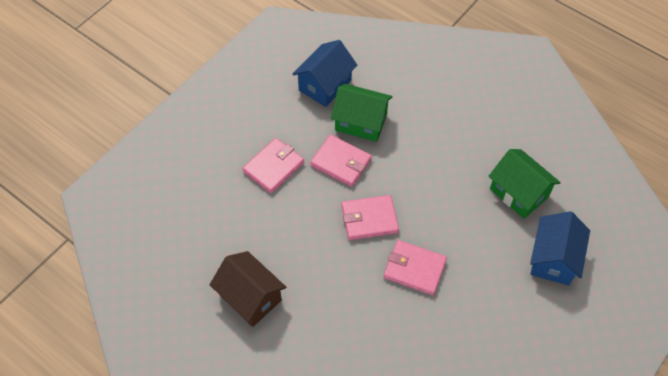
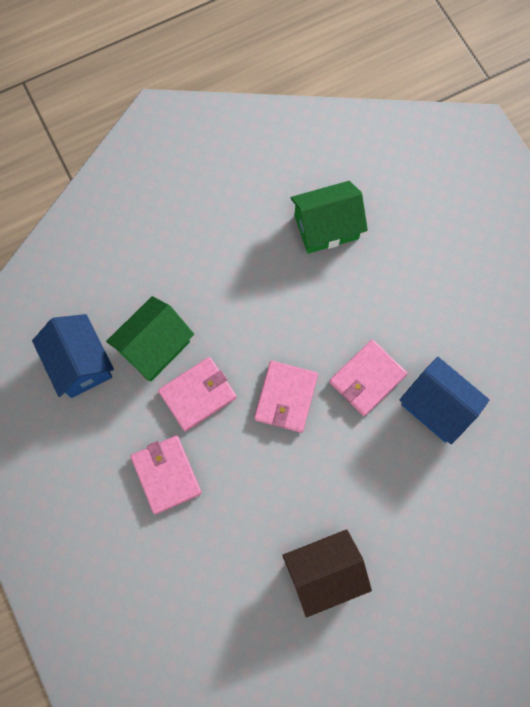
camera: 65 degrees left, 15 degrees up
blue house [530,211,590,286] -> blue house moved to [400,357,489,444]

